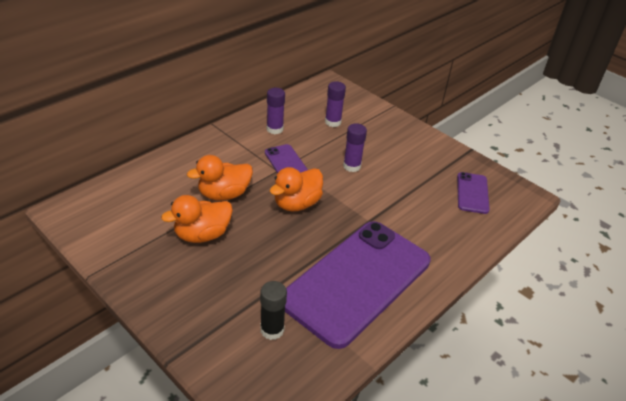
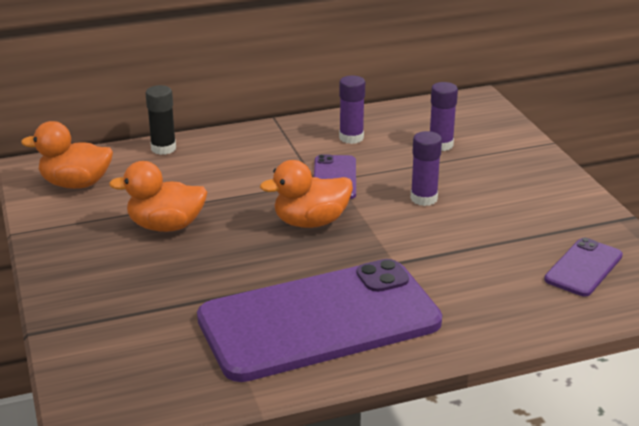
camera: 30 degrees right, 10 degrees down
orange duck [187,155,253,200] -> orange duck moved to [21,121,113,189]
black glue stick [260,281,287,340] -> black glue stick moved to [145,85,176,155]

